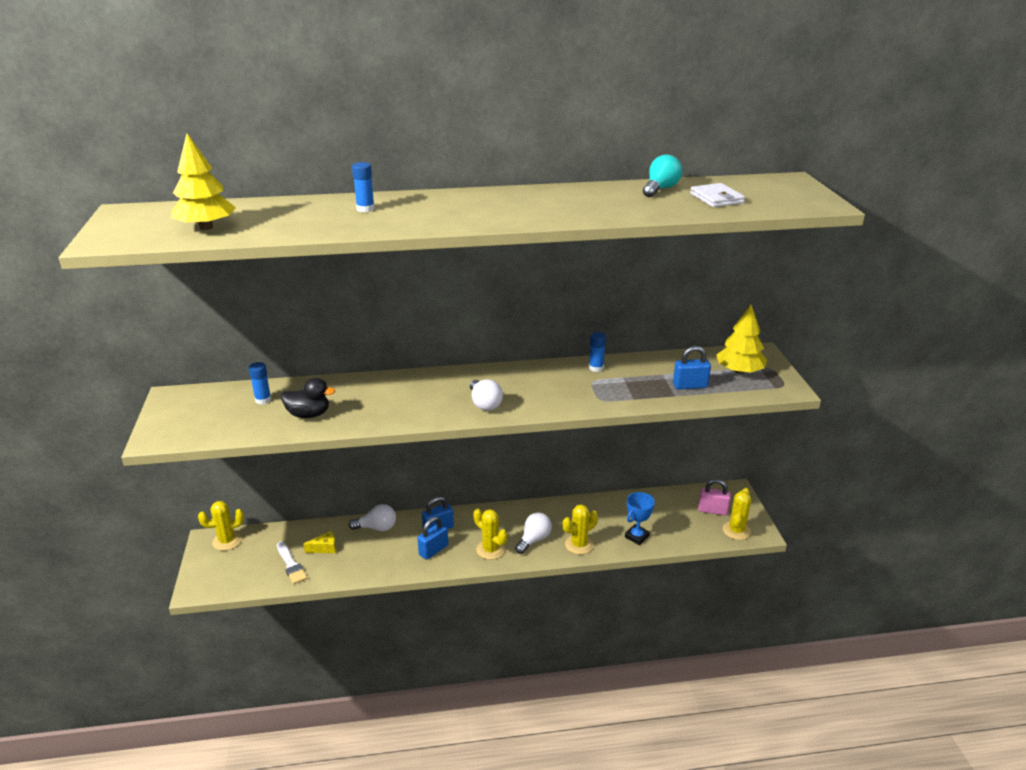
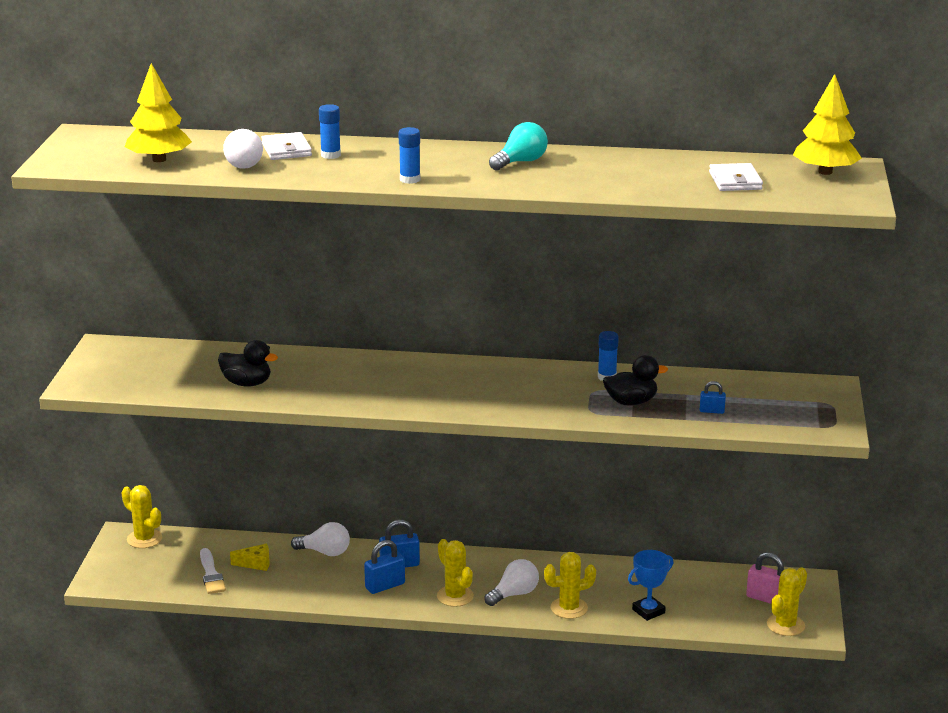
camera: 15 degrees right, 5 degrees down
yellow cactus [198,501,244,551] -> yellow cactus turned 45 degrees clockwise [121,485,162,548]
blue glue stick [248,362,271,404] -> blue glue stick moved to [398,127,420,184]
white light bulb [470,379,503,411] -> white light bulb moved to [223,129,263,169]
turquoise light bulb [643,154,682,197] -> turquoise light bulb moved to [489,122,548,171]
blue padlock [673,346,711,390] -> blue padlock [700,381,726,414], size x0.58
yellow tree [716,305,767,374] -> yellow tree moved to [793,74,862,175]
none -> white wallet [261,132,312,160]
none -> black duck [603,355,668,406]

